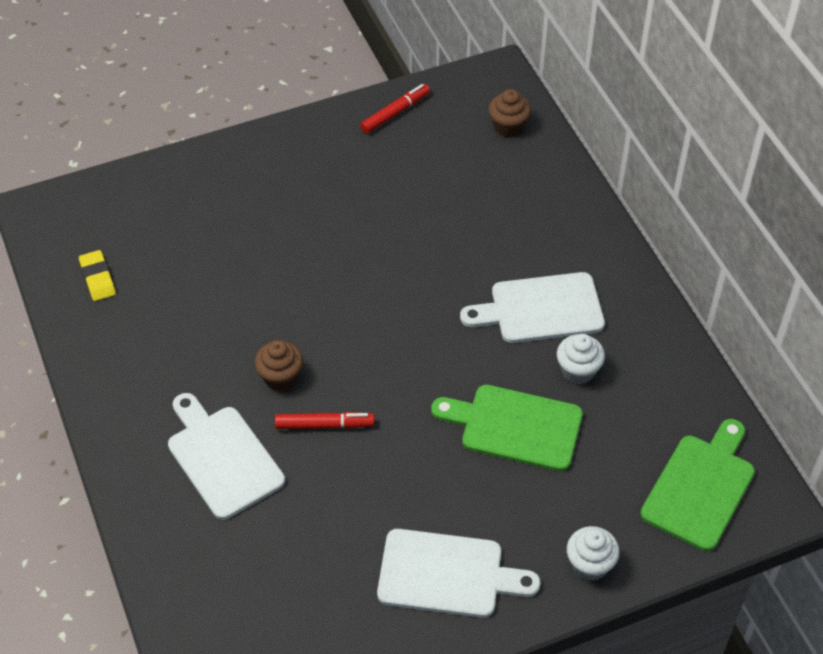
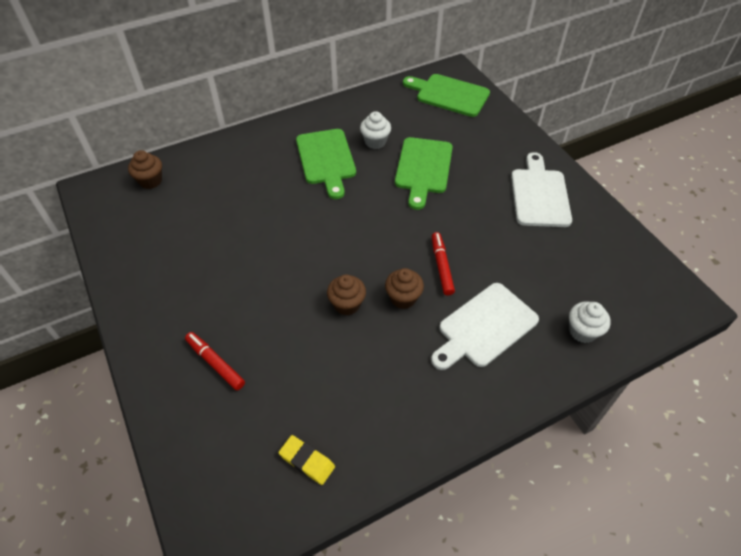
camera: 95 degrees left, 0 degrees up
yellow eraser [79,250,116,301] -> yellow eraser turned 60 degrees clockwise [278,435,335,485]
red marker [360,84,430,134] -> red marker moved to [185,332,245,390]
white cutting board [460,272,605,343] -> green cutting board [296,129,356,199]
white cupcake [567,526,620,581] -> white cupcake moved to [569,302,611,343]
none -> brown cupcake [327,274,366,315]

